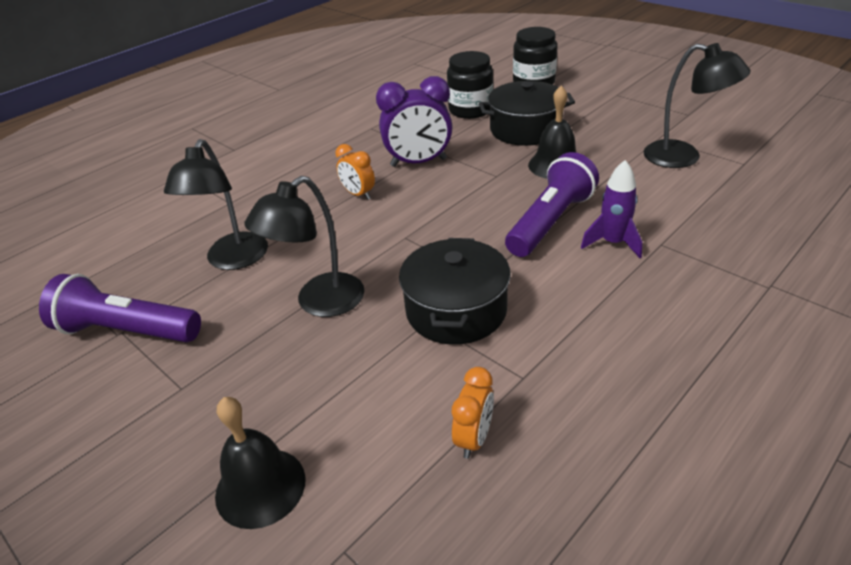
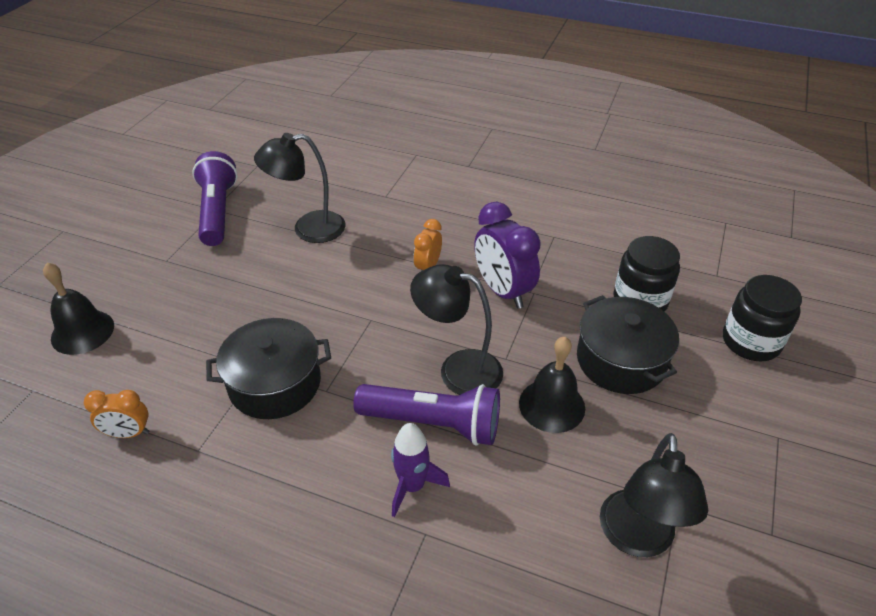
camera: 65 degrees right, 5 degrees up
black lamp [244,176,364,317] -> black lamp moved to [410,264,503,395]

